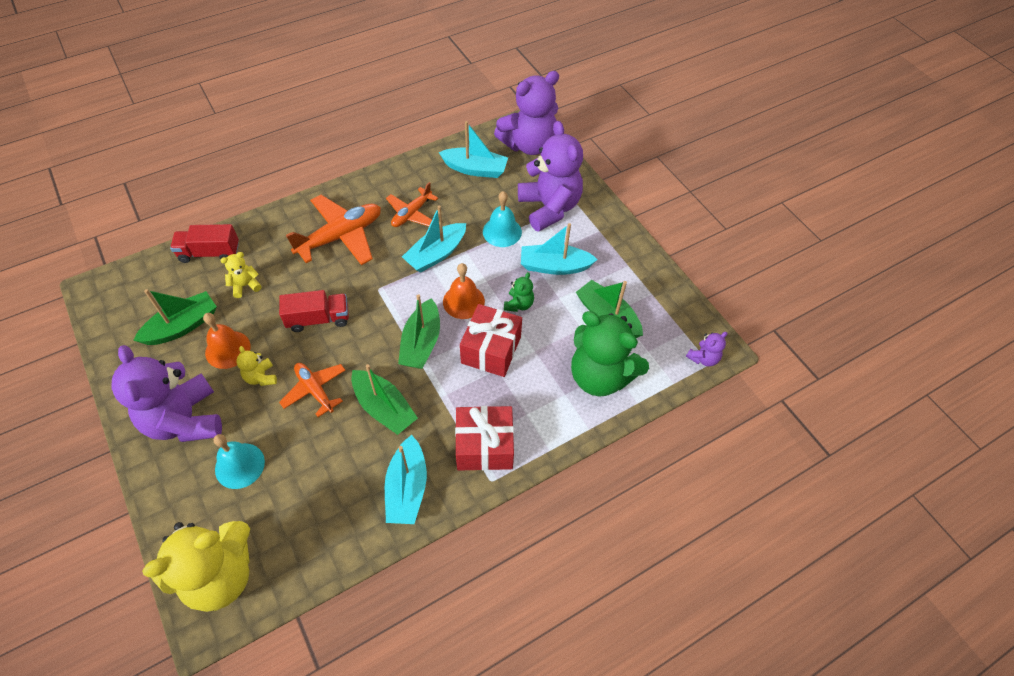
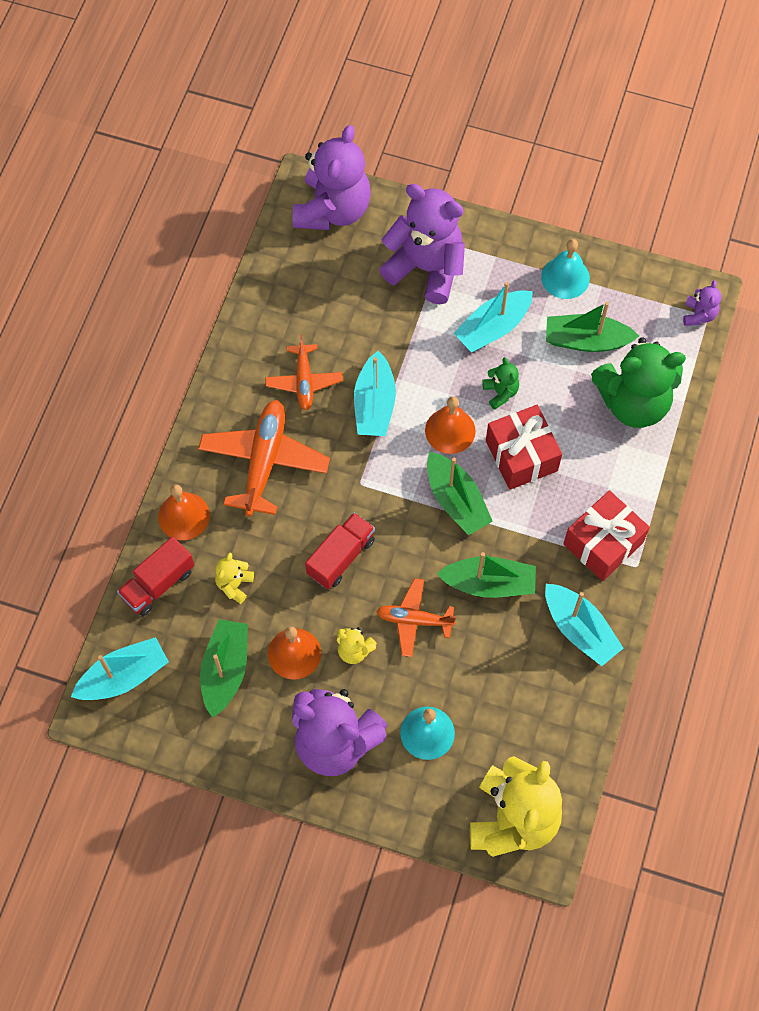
camera: 40 degrees left, 10 degrees up
turquoise boat [438,121,508,178] -> turquoise boat moved to [71,637,169,700]
turquoise bell [483,191,522,247] -> turquoise bell moved to [541,239,590,299]
none -> orange bell [158,485,210,540]

